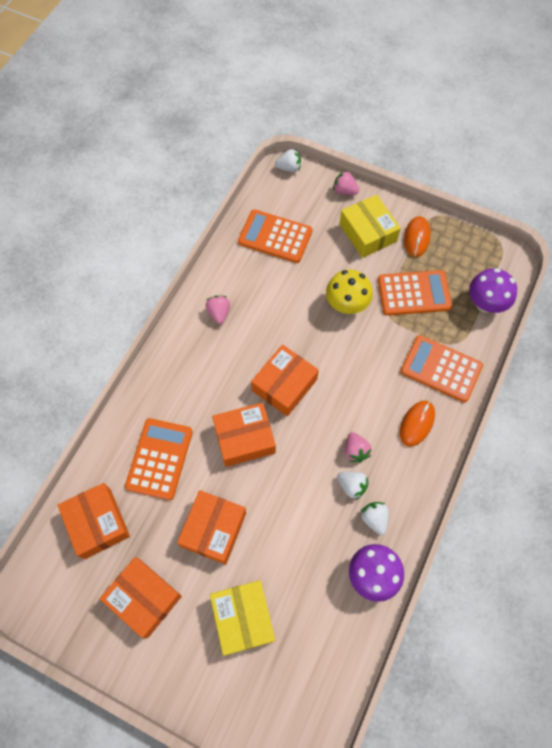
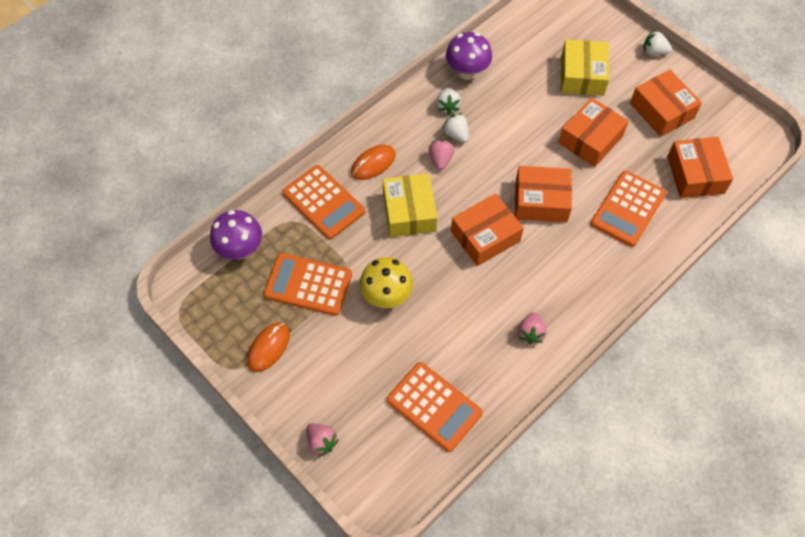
camera: 160 degrees left, 5 degrees down
white strawberry [275,149,301,172] -> white strawberry moved to [643,30,672,56]
yellow box [339,195,401,258] -> yellow box moved to [383,173,437,237]

